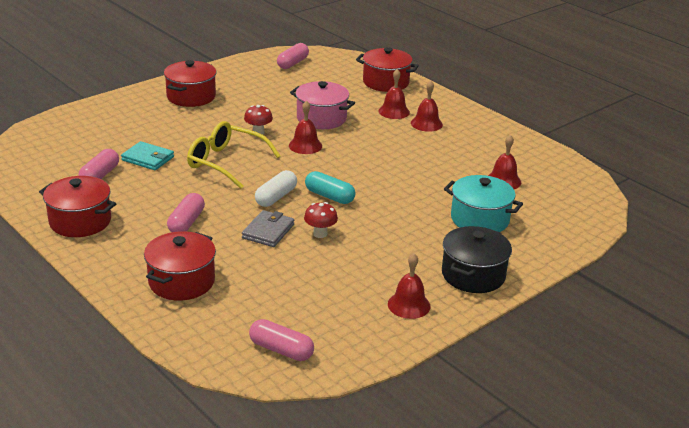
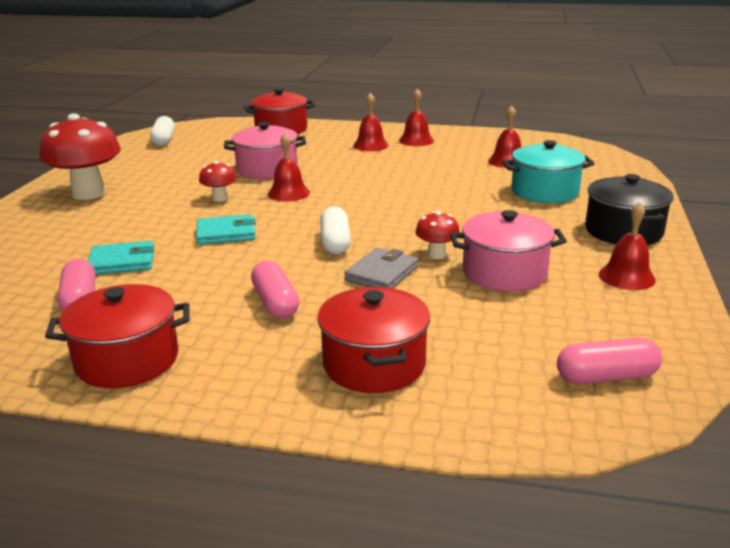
camera: 35 degrees left, 5 degrees down
red pot [164,60,216,107] -> red mushroom [40,113,121,200]
yellow glasses [187,121,280,189] -> turquoise wallet [196,214,256,245]
grey wallet [242,210,294,247] -> grey wallet turned 45 degrees clockwise [344,248,418,288]
pink capsule [277,43,309,69] -> white capsule [150,116,175,146]
turquoise capsule [305,171,356,204] -> none
red bell [378,69,410,119] -> red bell moved to [399,88,434,146]
none -> pink pot [450,210,567,292]

